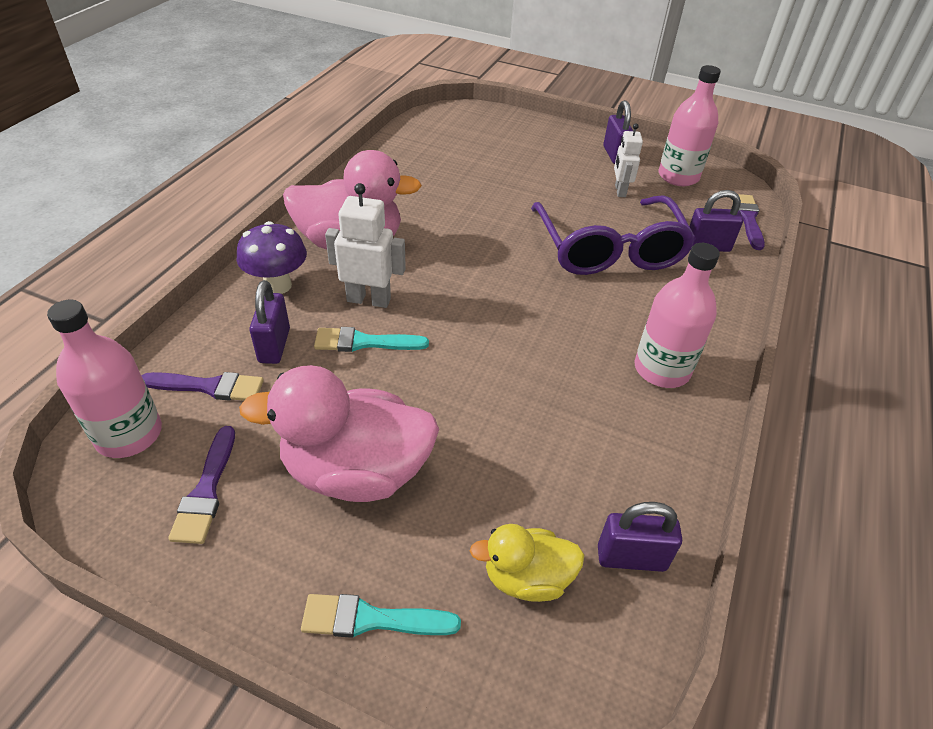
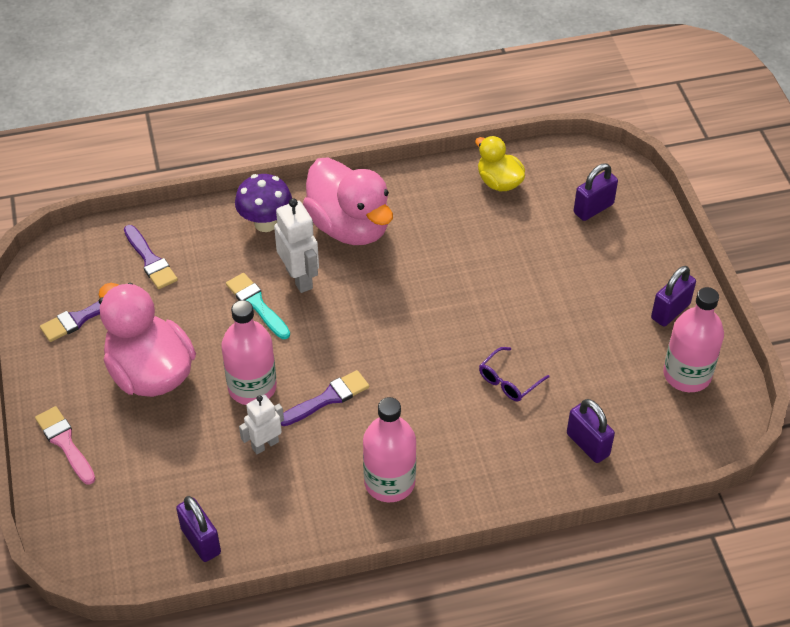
camera: 55 degrees right, 5 degrees up
pink bottle [47,300,162,458] -> pink bottle moved to [221,300,277,405]
purple padlock [249,280,290,364] -> purple padlock moved to [574,163,618,221]
turquoise brush [301,594,461,638] -> pink brush [35,406,95,485]
yellow duck [470,524,584,602] -> yellow duck moved to [475,136,525,191]
purple glasses [531,195,696,275] -> purple glasses [479,347,550,402], size x0.41
white robot [614,123,643,197] -> white robot moved to [239,395,284,454]
purple brush [732,194,765,250] -> purple brush moved to [281,370,369,426]

